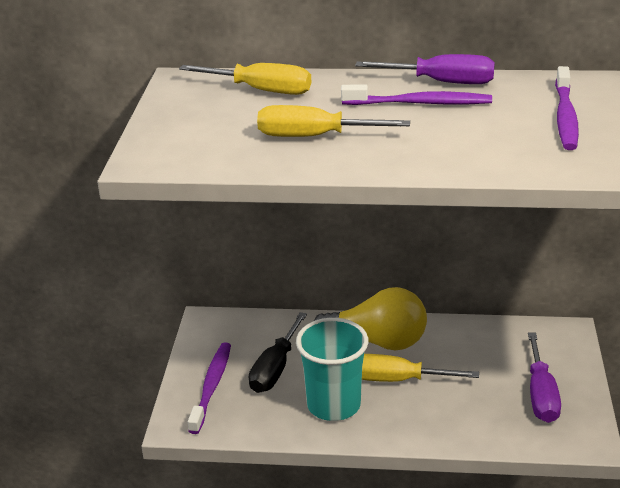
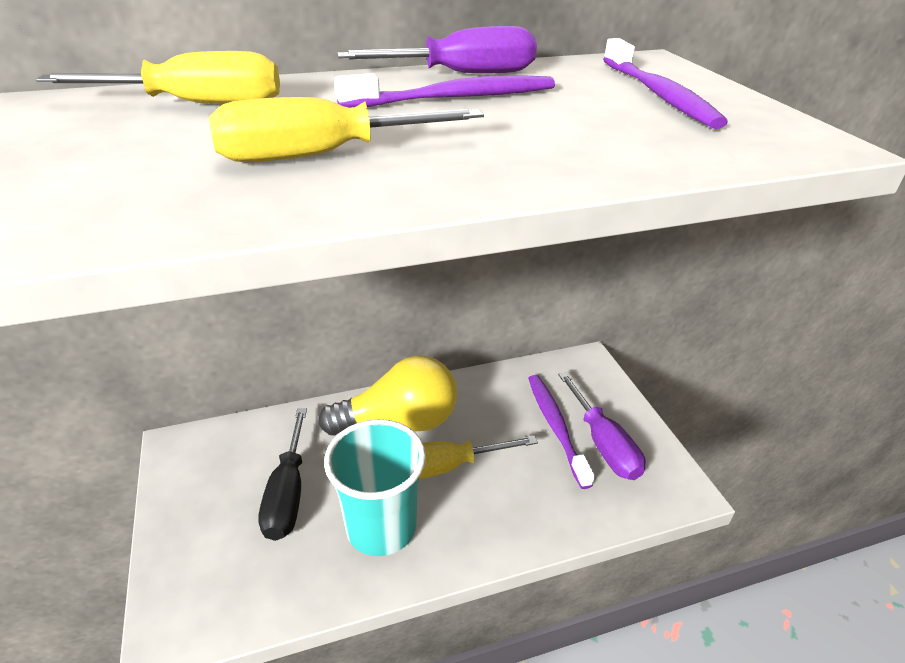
camera: 25 degrees left, 5 degrees up
purple toothbrush [188,342,231,434] -> purple toothbrush moved to [528,375,595,489]

